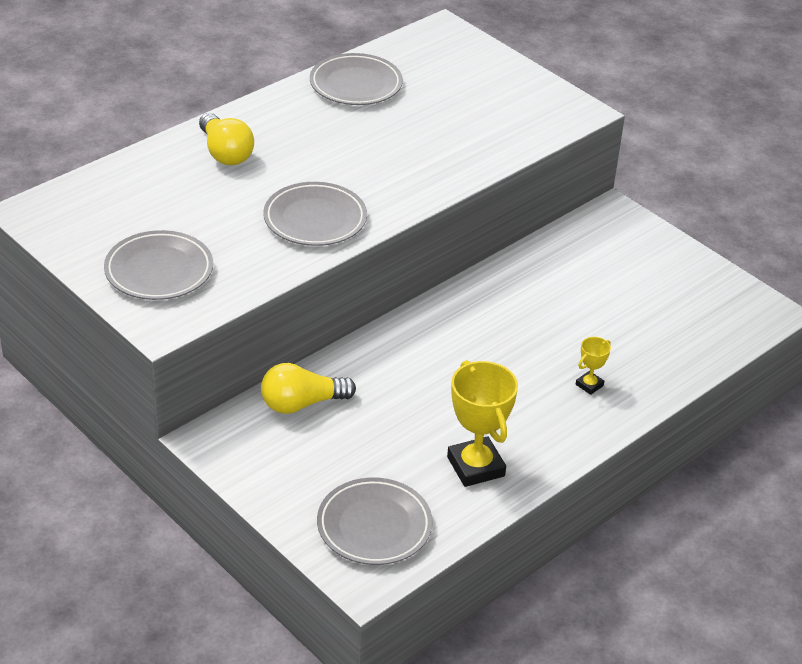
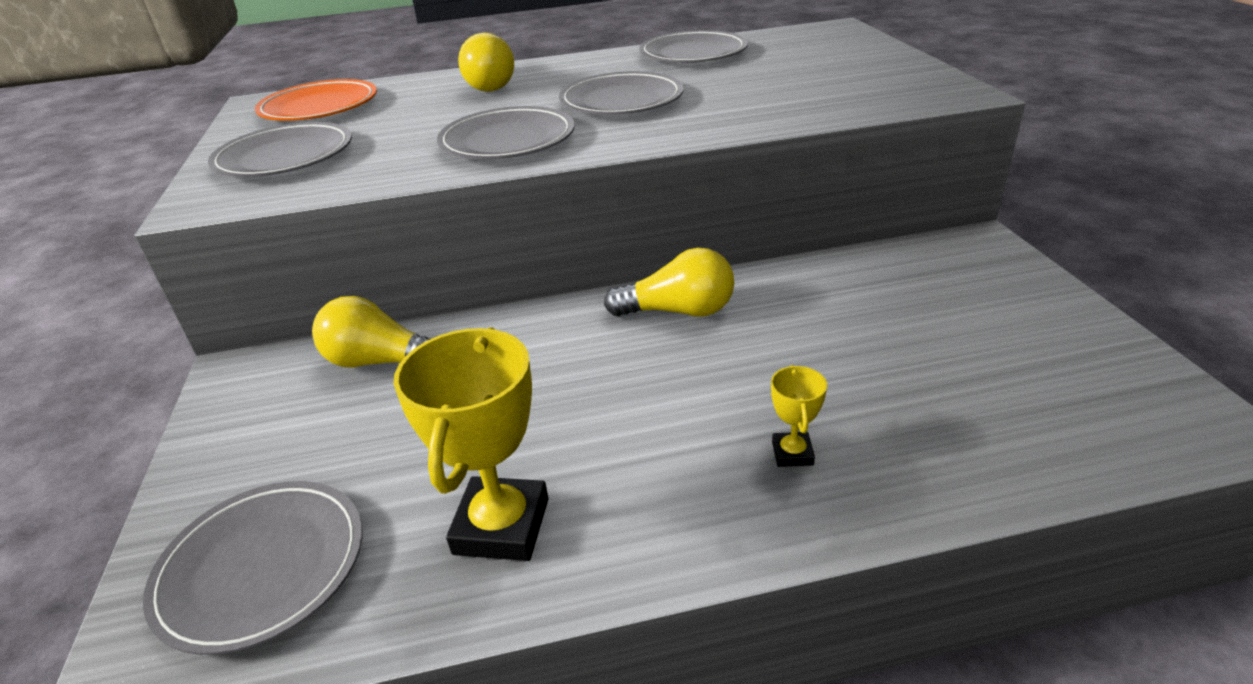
camera: 35 degrees right, 5 degrees down
yellow trophy [576,337,611,395] -> yellow trophy turned 75 degrees counterclockwise [771,365,827,467]
none -> orange plate [255,79,377,121]
none -> grey plate [559,71,684,115]
none -> yellow light bulb [604,248,734,317]

